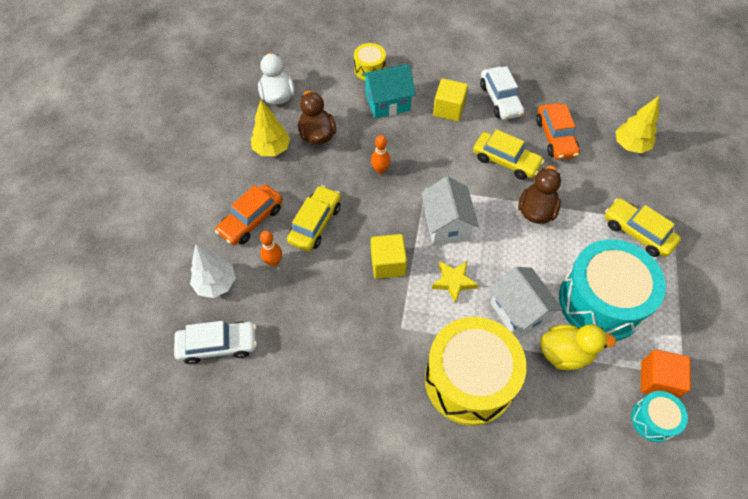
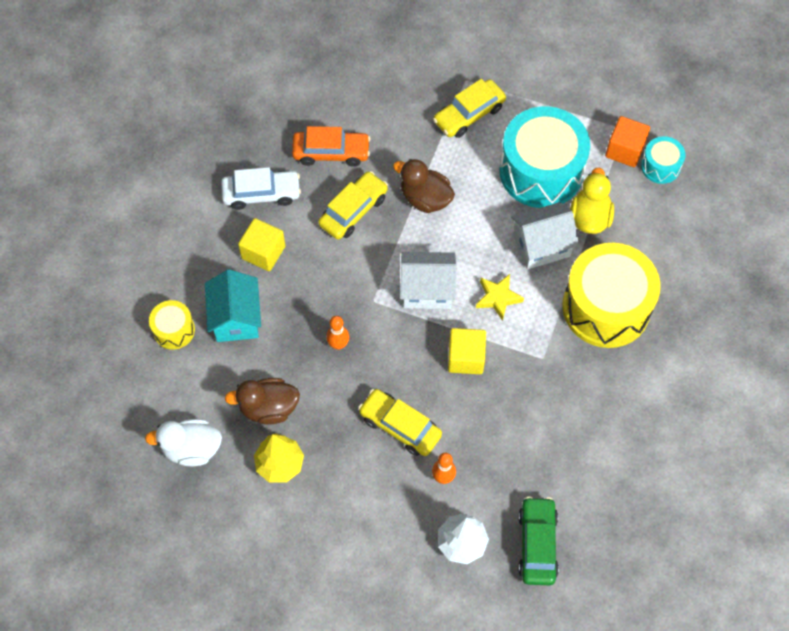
camera: 80 degrees left, 5 degrees up
white car [174,321,257,364] -> green car [518,496,559,586]
orange car [215,184,283,245] -> none
yellow tree [616,96,659,153] -> none

